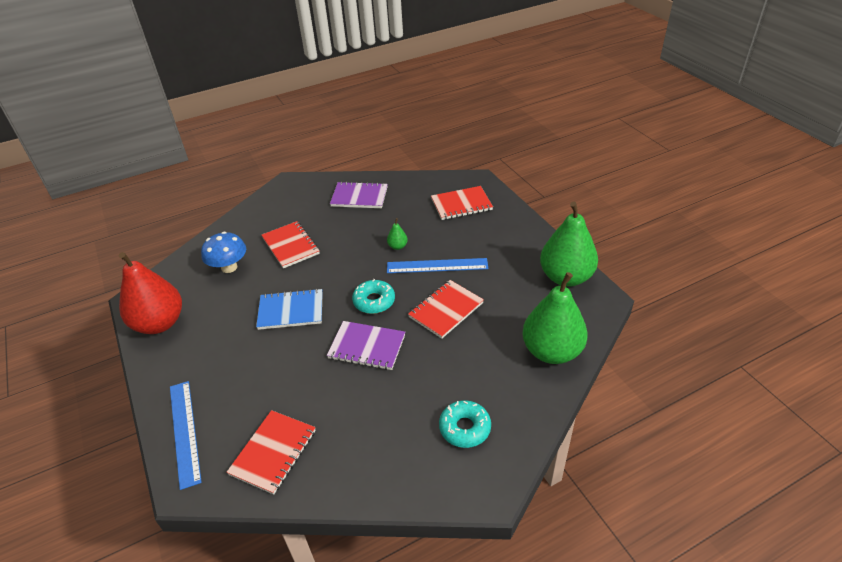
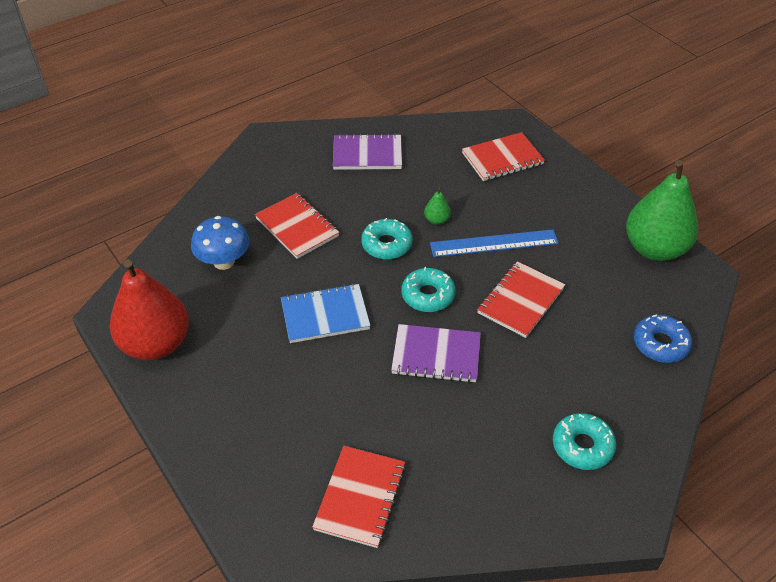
camera: 10 degrees left, 5 degrees up
blue ruler [170,381,202,490] -> none
green pear [522,272,588,364] -> blue donut [634,314,692,363]
none -> turquoise donut [361,218,413,259]

